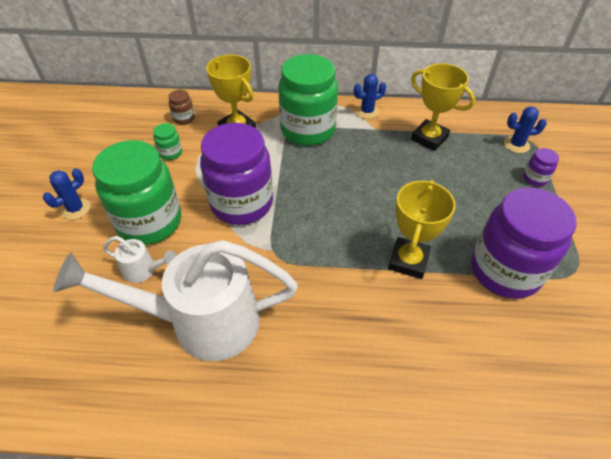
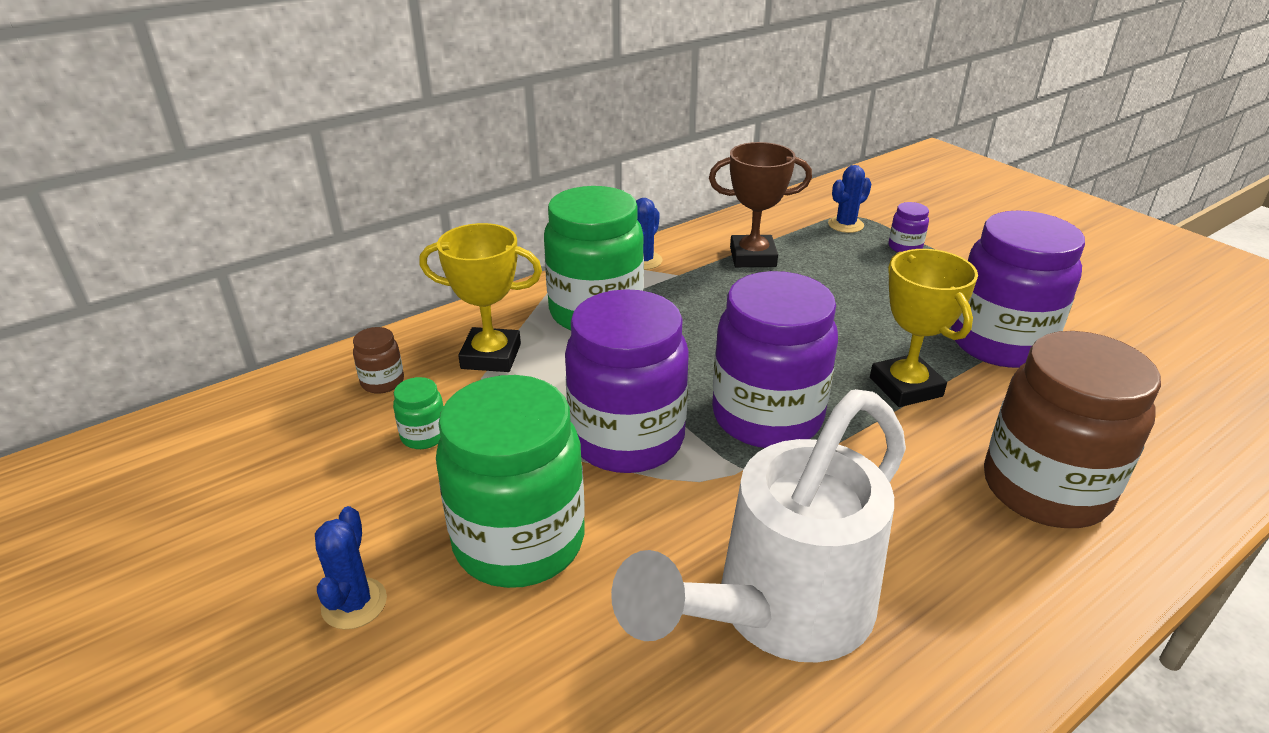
camera: 40 degrees left, 15 degrees down
white watering can [103,236,177,283] -> none
yellow trophy [411,63,475,151] -> brown trophy [709,142,812,267]
none -> purple jar [712,271,838,448]
none -> brown jar [984,331,1161,528]

